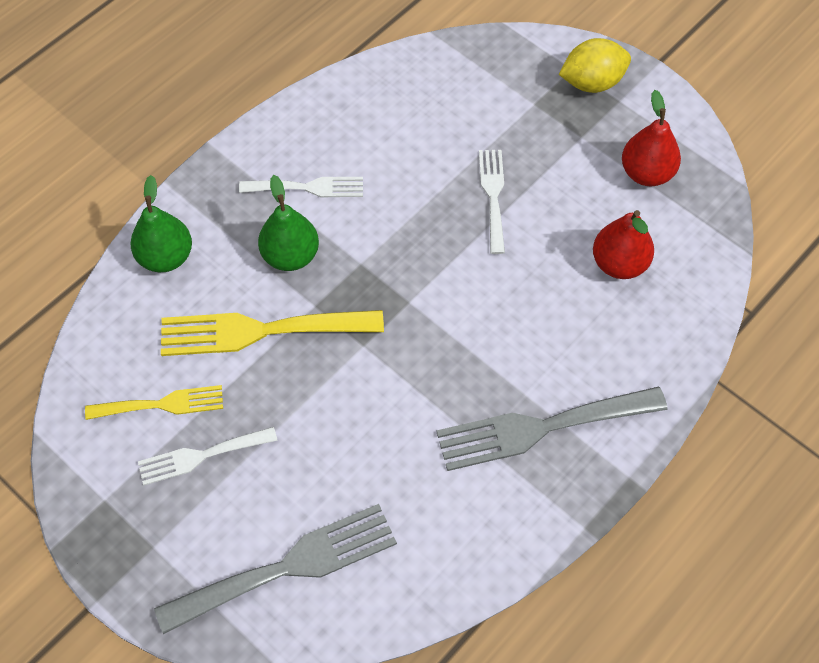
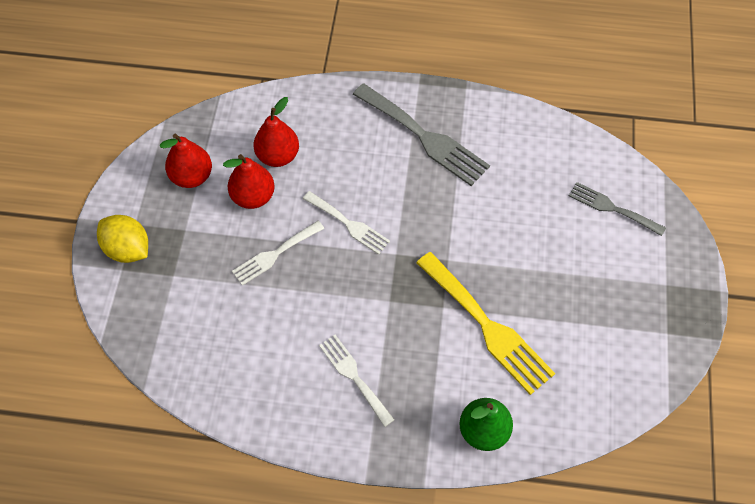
camera: 125 degrees left, 0 degrees up
yellow fork [85,385,223,420] -> none
white fork [138,427,278,486] -> white fork moved to [303,191,390,255]
grey fork [154,504,397,634] -> grey fork [569,182,666,236], size x0.59
green pear [258,175,319,271] -> none
none -> red pear [223,154,275,209]

